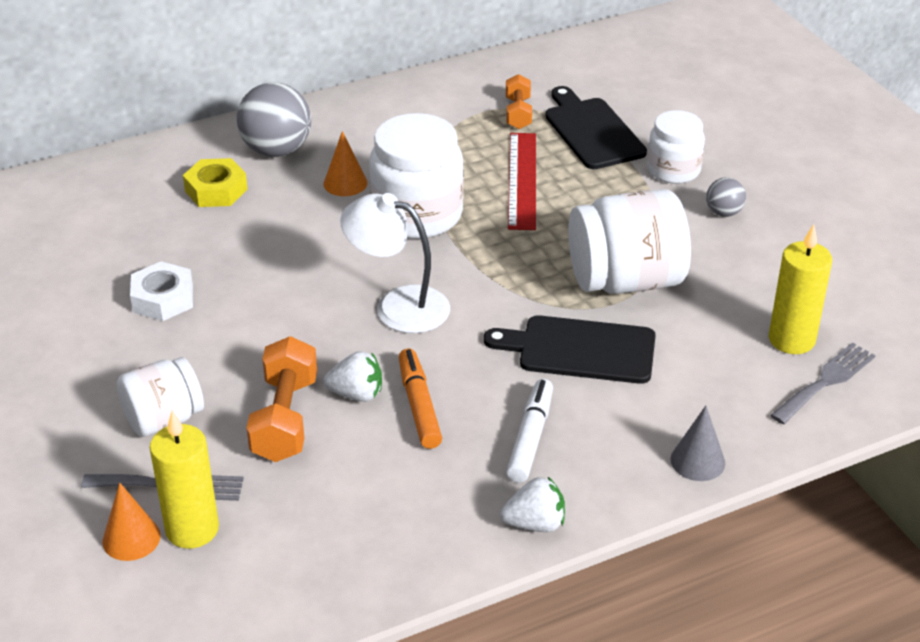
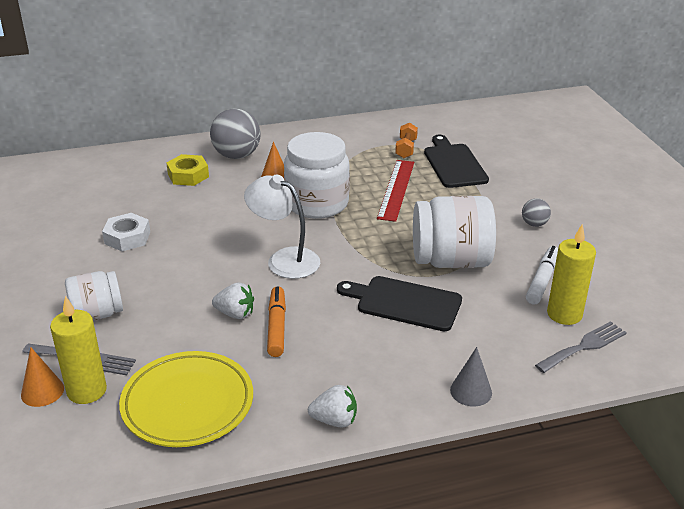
camera: 10 degrees right, 5 degrees down
orange dumbbell [246,336,317,462] -> none
white marker [506,379,553,483] -> white marker moved to [526,246,558,305]
white jar [647,110,705,184] -> none
none -> yellow plate [119,351,253,447]

